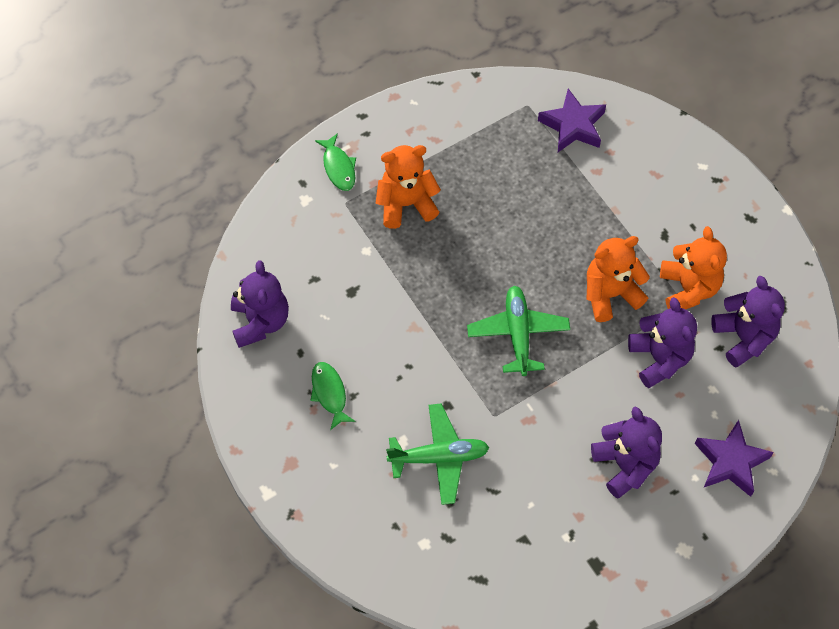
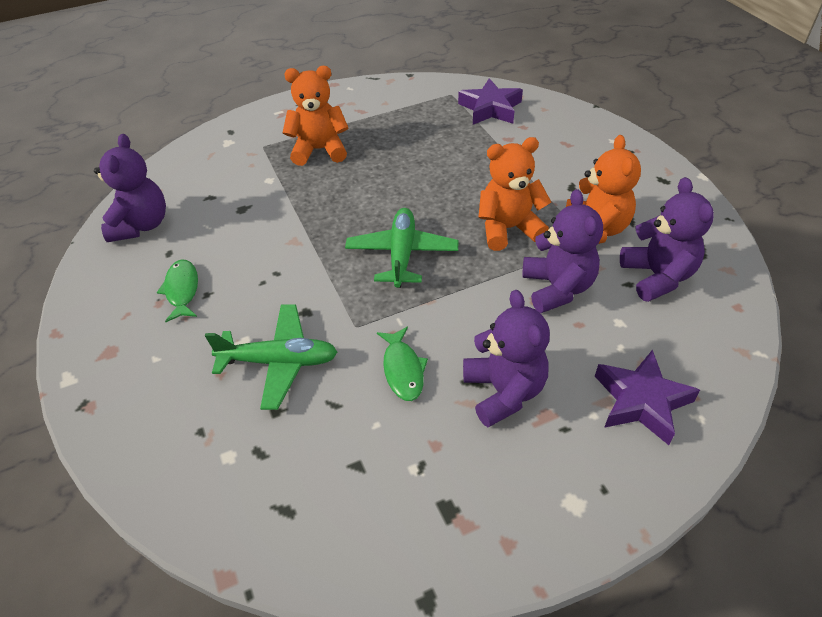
camera: 10 degrees right, 15 degrees down
green fish [315,133,356,191] -> green fish moved to [377,327,428,401]

